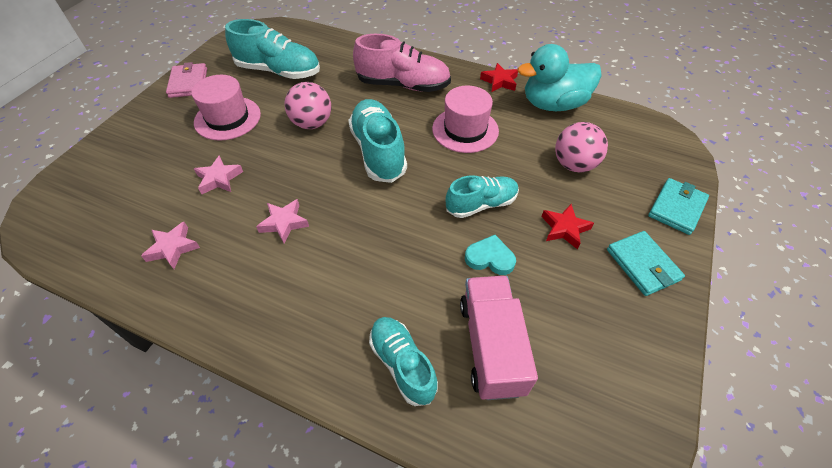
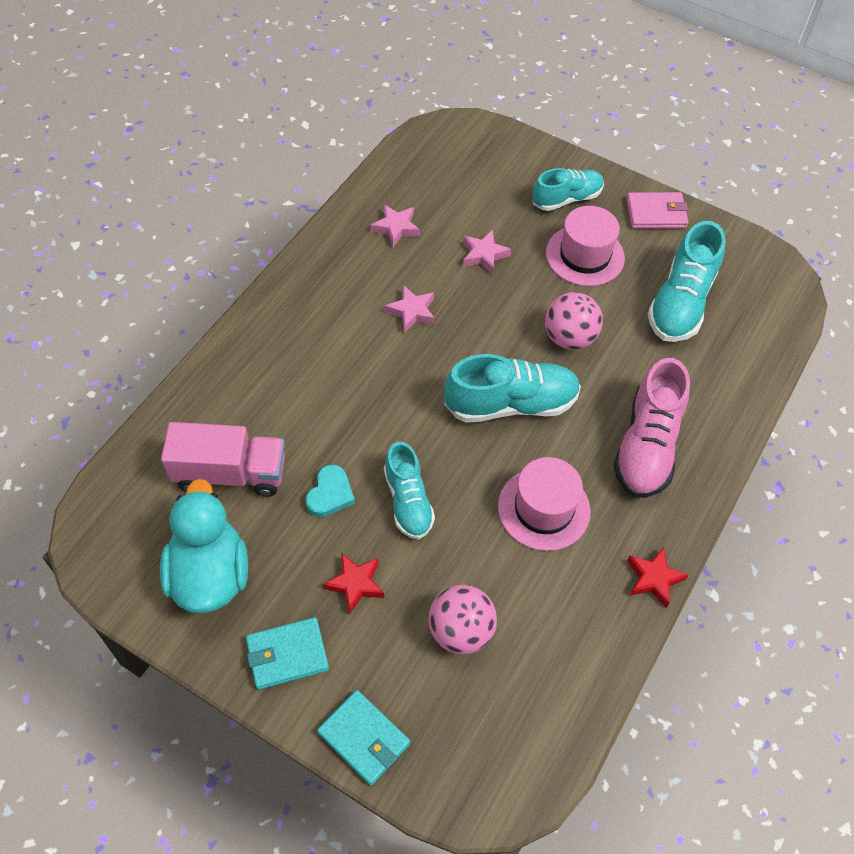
camera: 95 degrees right, 5 degrees up
turquoise shoe [369,317,438,406] -> turquoise shoe moved to [533,168,604,211]
turquoise duck [518,44,602,111] -> turquoise duck moved to [160,479,248,614]

